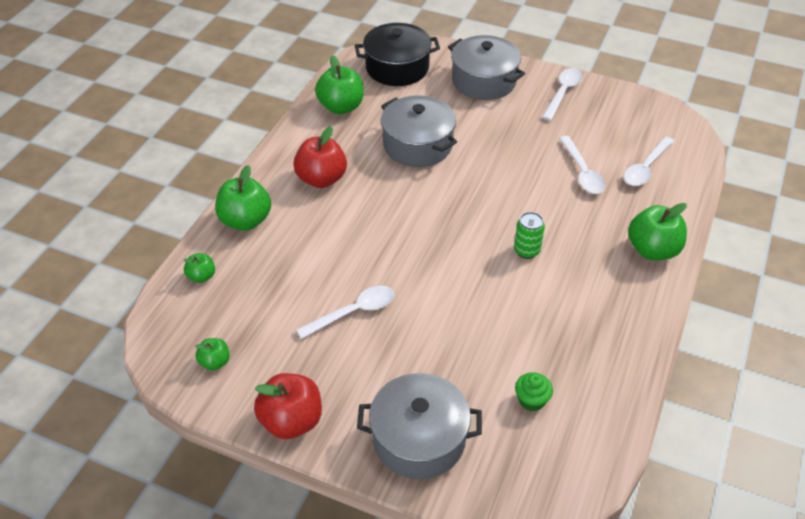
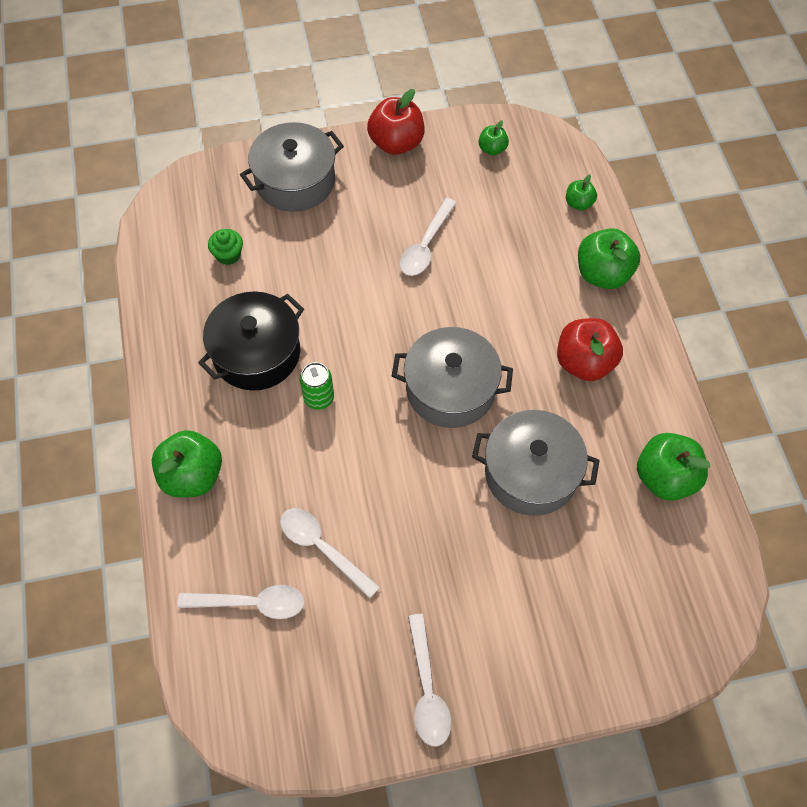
camera: 145 degrees right, 15 degrees up
black pot [355,23,440,86] -> black pot moved to [198,292,304,391]
grey pot [448,35,525,100] -> grey pot moved to [392,327,513,428]
white spoon [623,137,674,186] -> white spoon turned 90 degrees clockwise [177,585,305,619]

